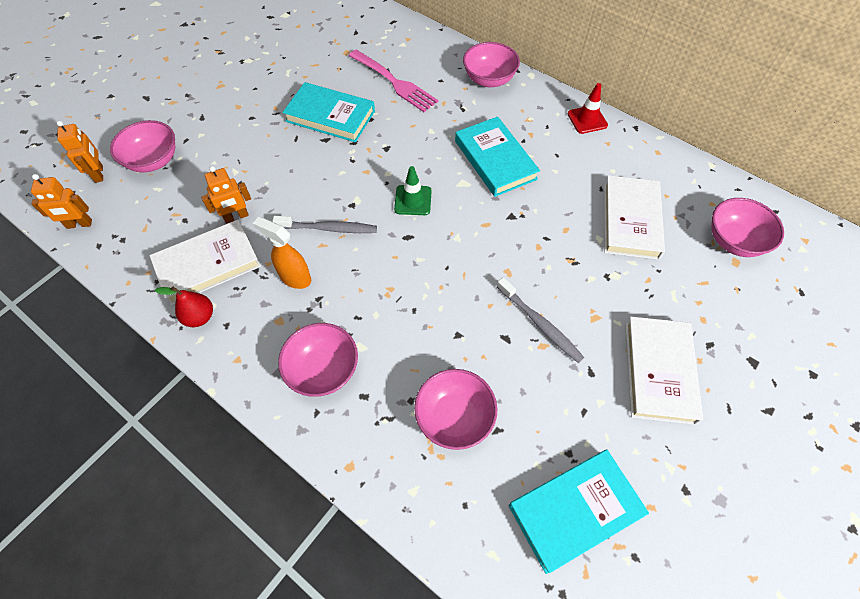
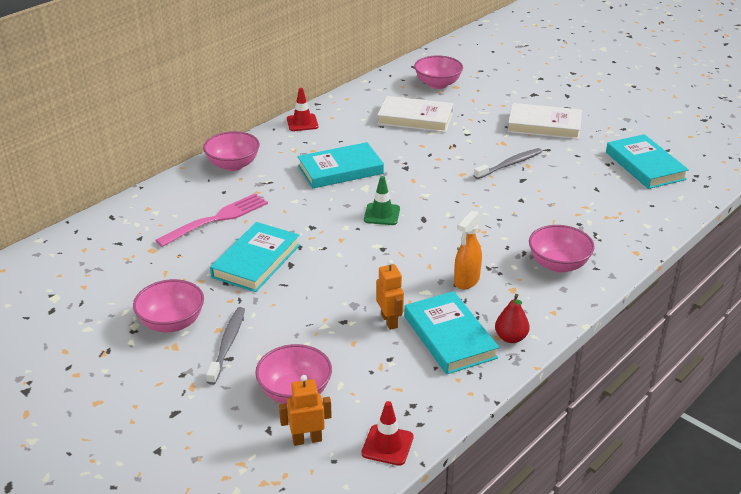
camera: 85 degrees left, 25 degrees down
orange robot [31,174,92,229] -> red traffic cone [361,401,414,466]
white book [149,219,261,305] -> turquoise book [404,291,499,374]
grey toothbrush [272,216,377,233] -> grey toothbrush moved to [206,307,245,385]
pink bowl [414,369,497,450] -> pink bowl moved to [133,279,204,332]

